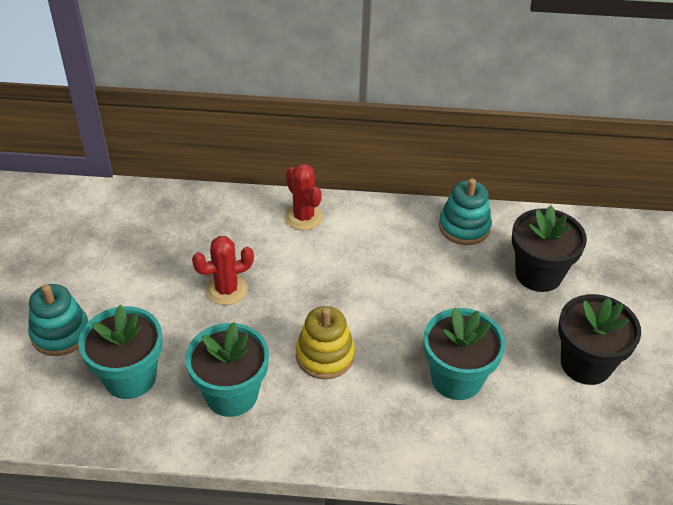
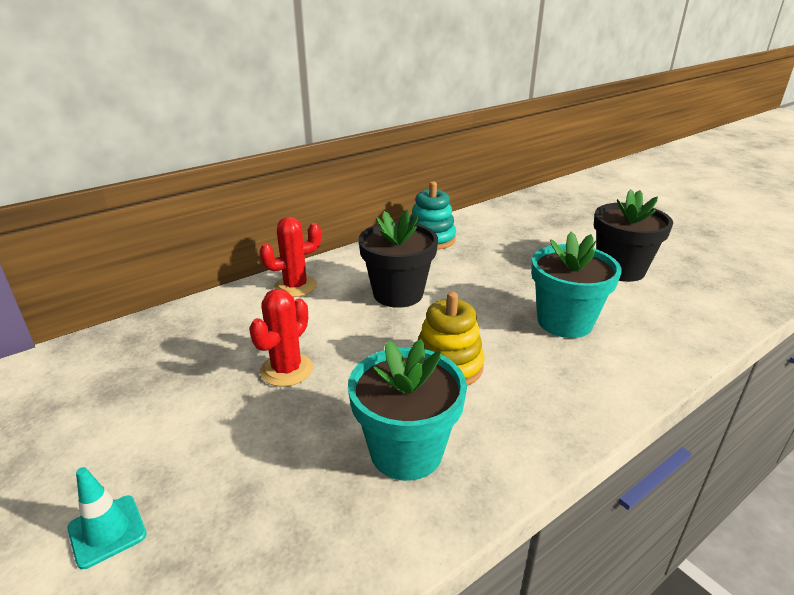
camera: 40 degrees left, 15 degrees down
turquoise stacking toy [28,284,88,356] -> turquoise traffic cone [68,467,147,569]
turquoise flower pot [78,305,163,399] -> none
red cactus [285,164,323,230] -> red cactus turned 45 degrees counterclockwise [259,217,321,297]
black flower pot [512,205,587,292] -> black flower pot moved to [358,210,438,308]

